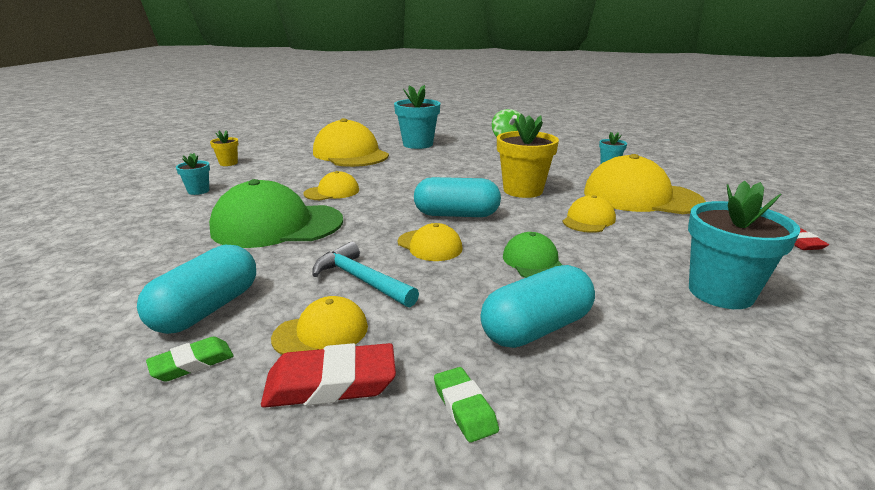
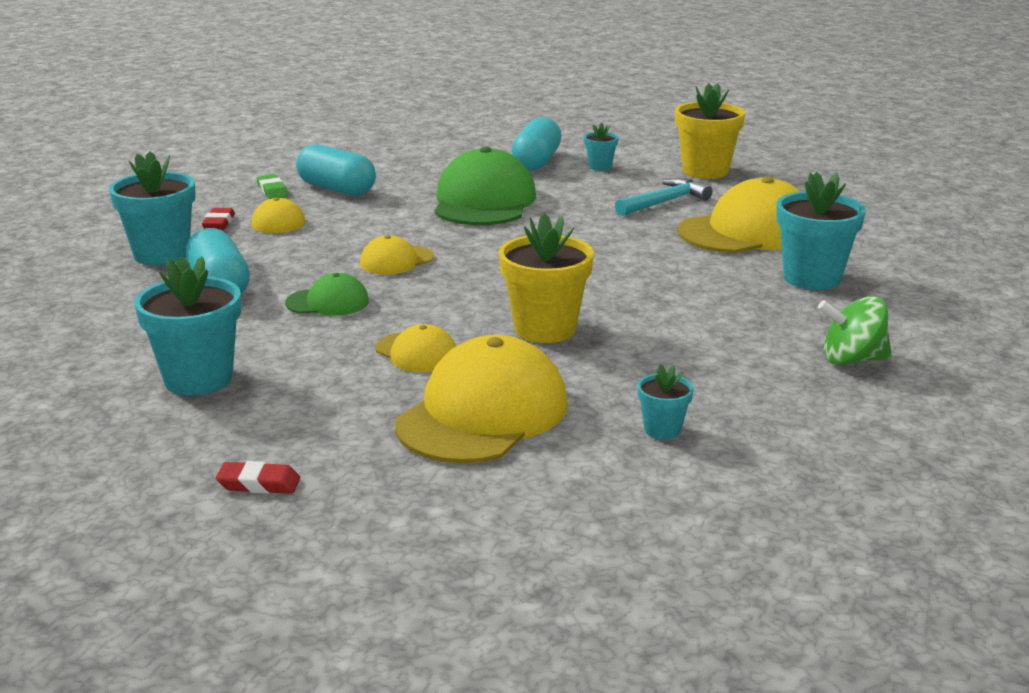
camera: 100 degrees right, 0 degrees up
yellow flower pot [210,130,239,166] -> yellow flower pot [675,83,745,179], size x1.96
red eraser [261,343,396,408] -> red eraser [202,208,235,230], size x0.60
yellow cap [303,171,359,200] -> none
turquoise hammer [312,242,419,307] -> turquoise hammer moved to [615,178,713,216]
turquoise capsule [414,177,501,217] -> turquoise capsule moved to [512,117,561,171]
green eraser [434,367,499,443] -> turquoise flower pot [109,151,196,265]

